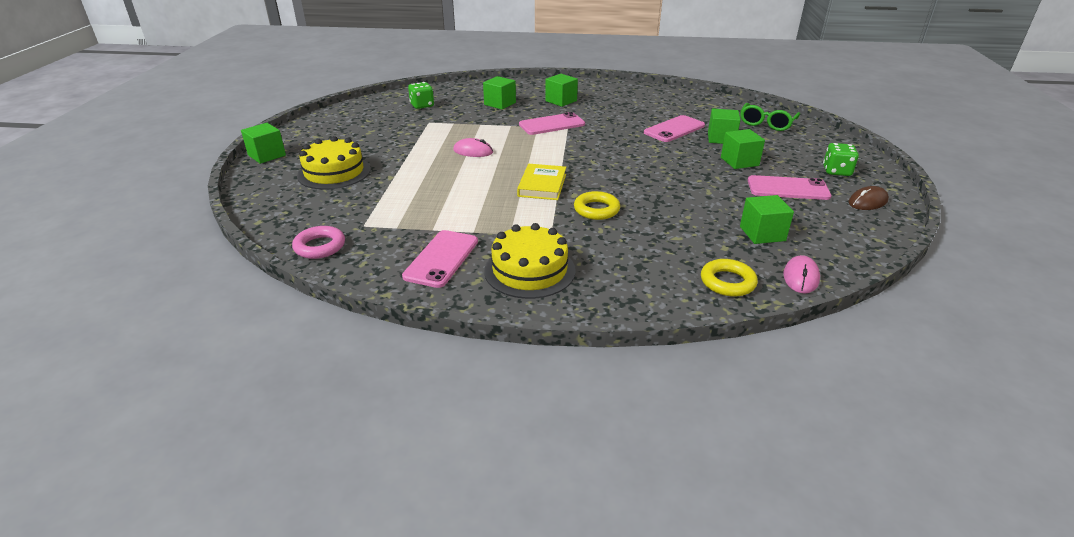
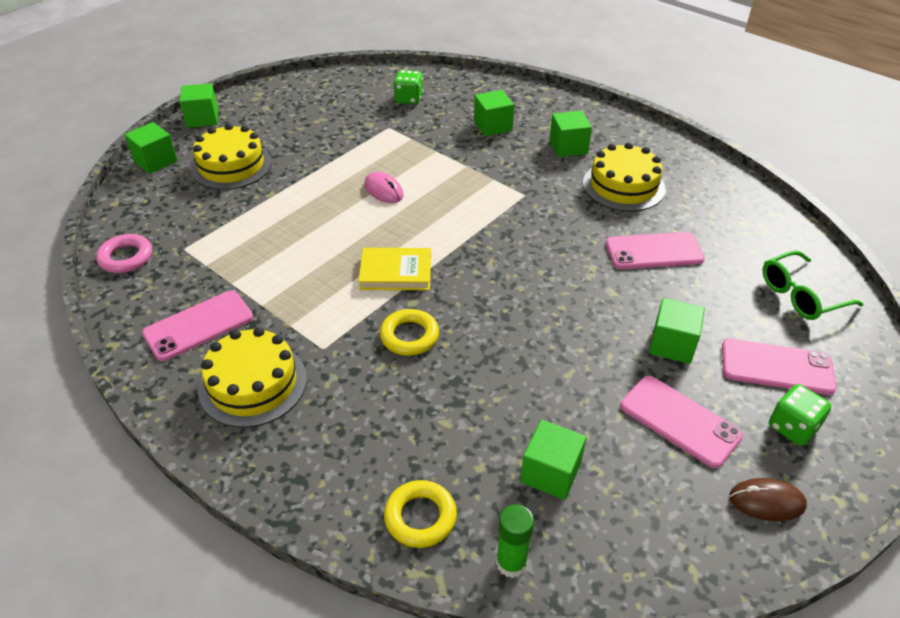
camera: 35 degrees right, 10 degrees up
yellow book [517,164,566,200] -> yellow book turned 45 degrees clockwise [358,248,431,290]
pink phone [519,112,585,135] -> pink phone moved to [722,339,837,395]
green cube [708,108,741,144] -> green cube moved to [124,122,178,174]
pink mouse [783,255,820,293] -> green glue stick [496,504,534,578]
none -> yellow cake [583,142,666,212]

